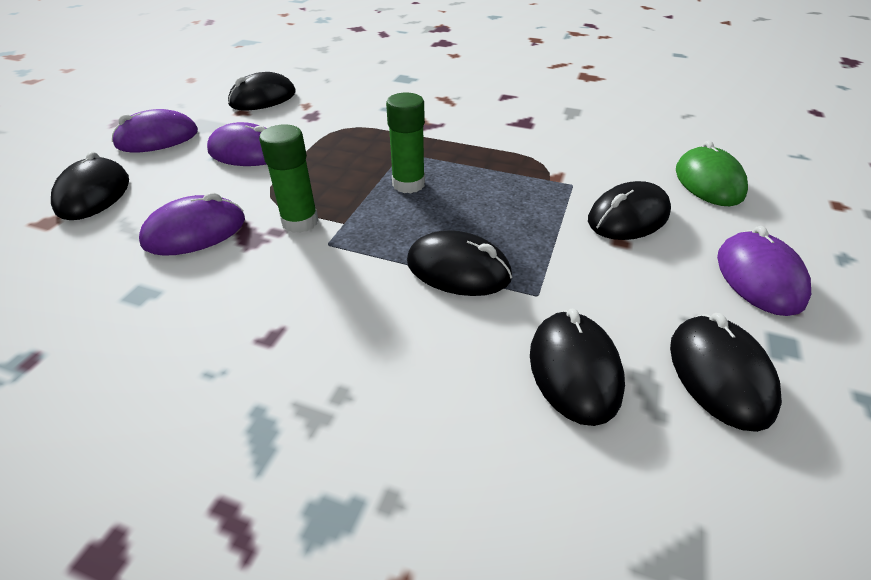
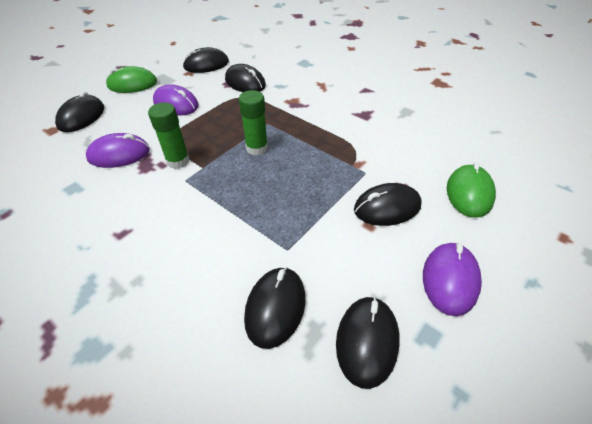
camera: 20 degrees right, 5 degrees up
purple mouse [112,109,198,152] -> green mouse [106,66,157,93]
black mouse [407,230,512,296] -> black mouse moved to [225,64,266,92]

